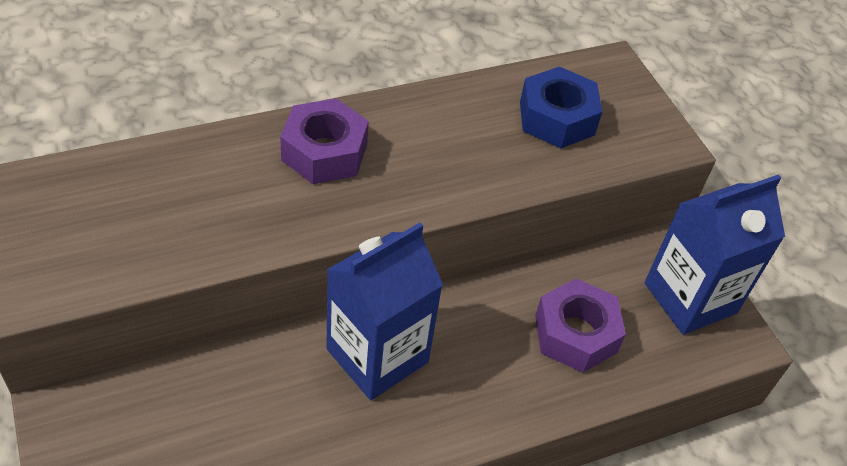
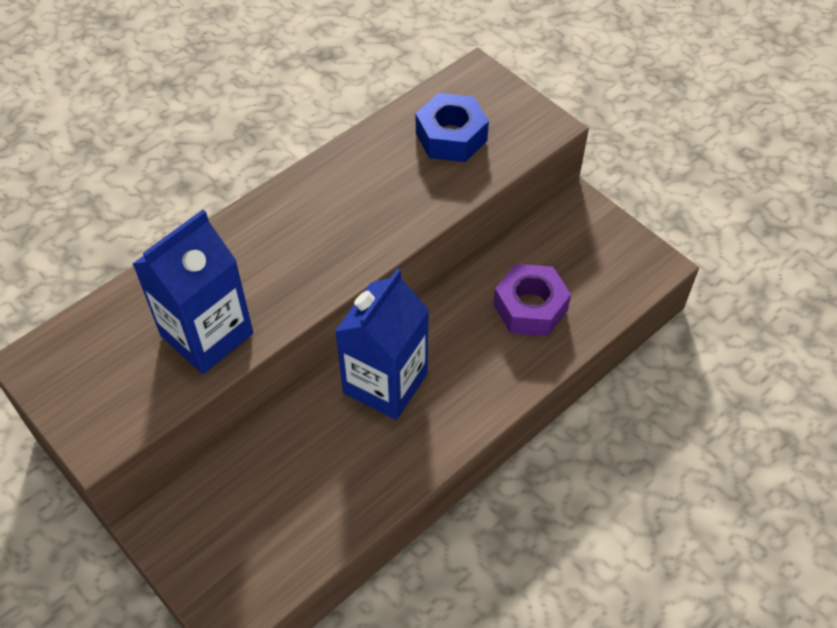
camera: 15 degrees left, 5 degrees up
purple nut [280,98,369,184] -> none
blue carton [645,174,785,335] -> blue carton moved to [133,210,253,374]

